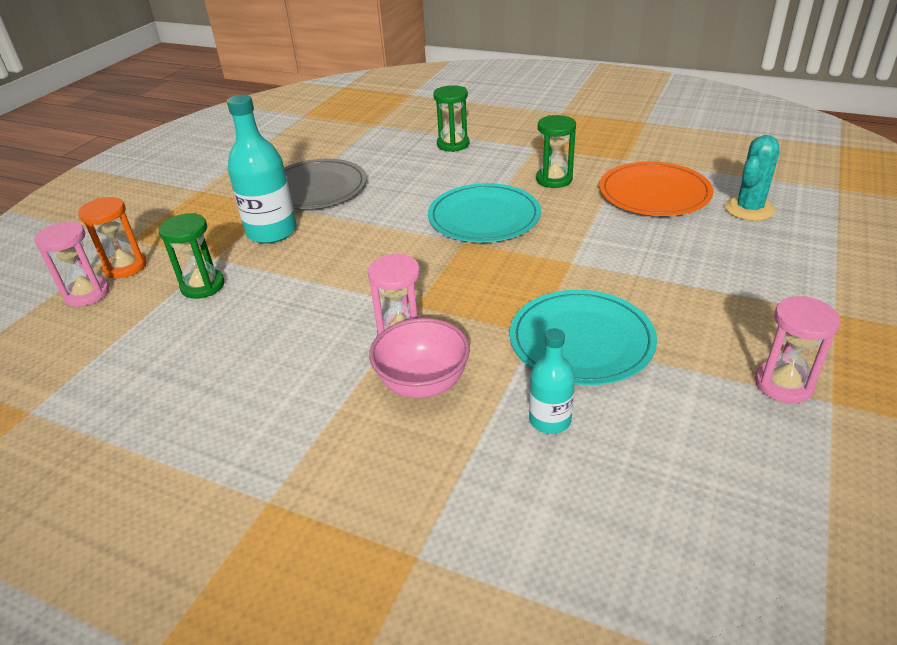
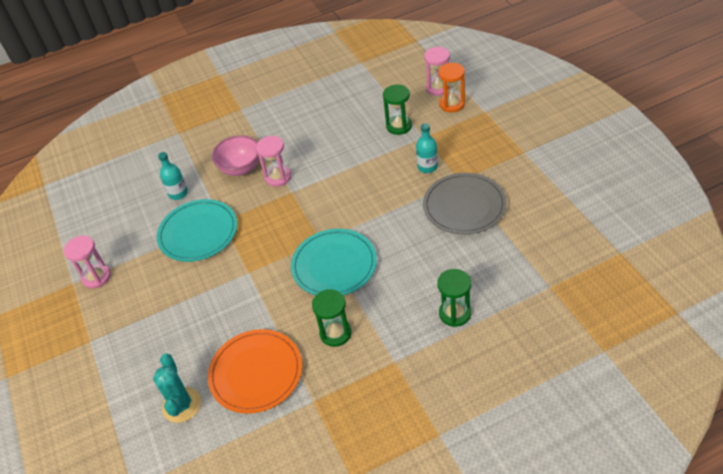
camera: 135 degrees right, 10 degrees up
turquoise bottle [227,95,297,244] -> turquoise bottle [416,123,438,173], size x0.57

